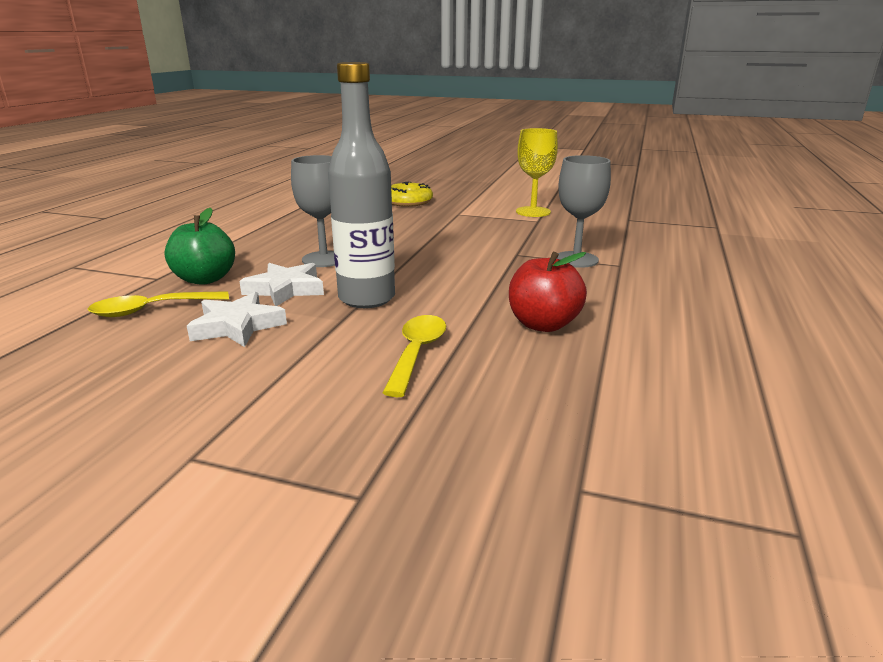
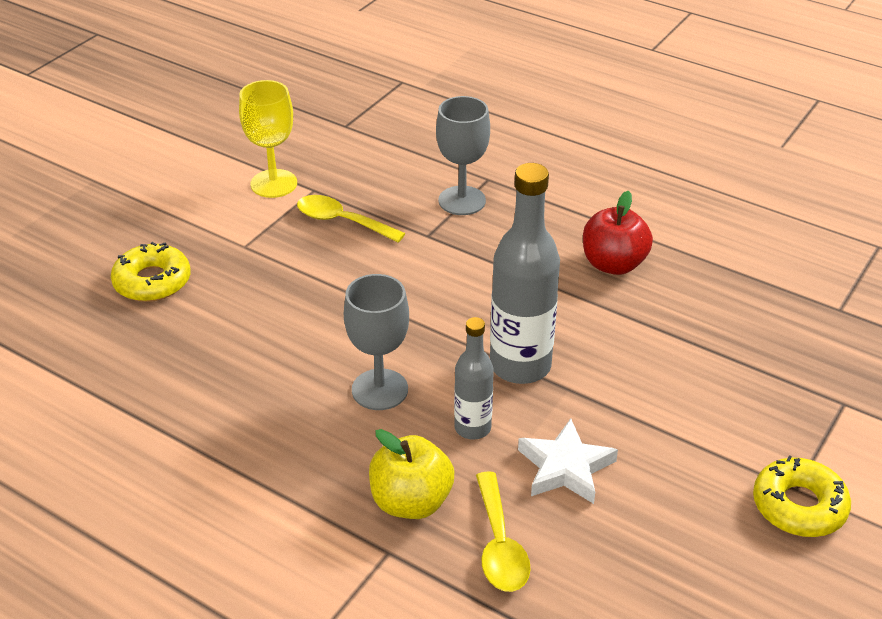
camera: 75 degrees left, 15 degrees up
green apple [165,208,235,284] -> yellow apple [369,429,454,519]
white star [239,263,324,306] -> grey bottle [454,317,494,440]
yellow spoon [382,315,446,397] -> yellow spoon moved to [297,195,405,243]
none -> yellow donut [753,455,851,537]

